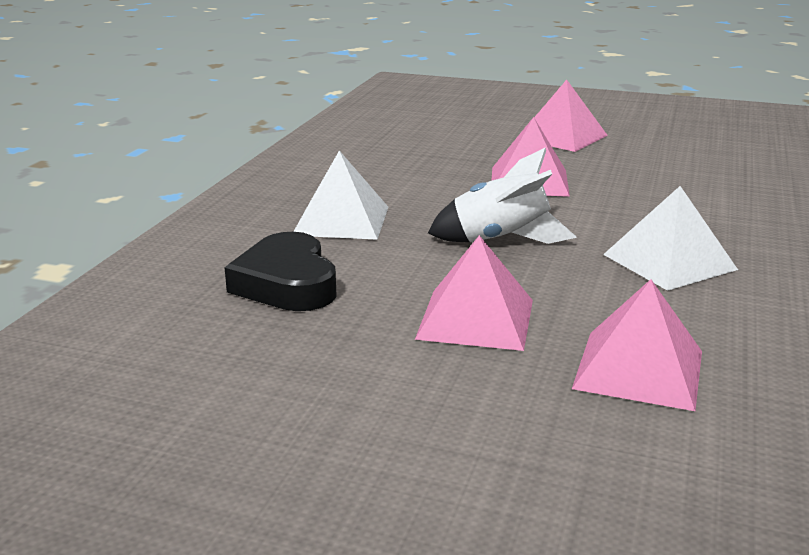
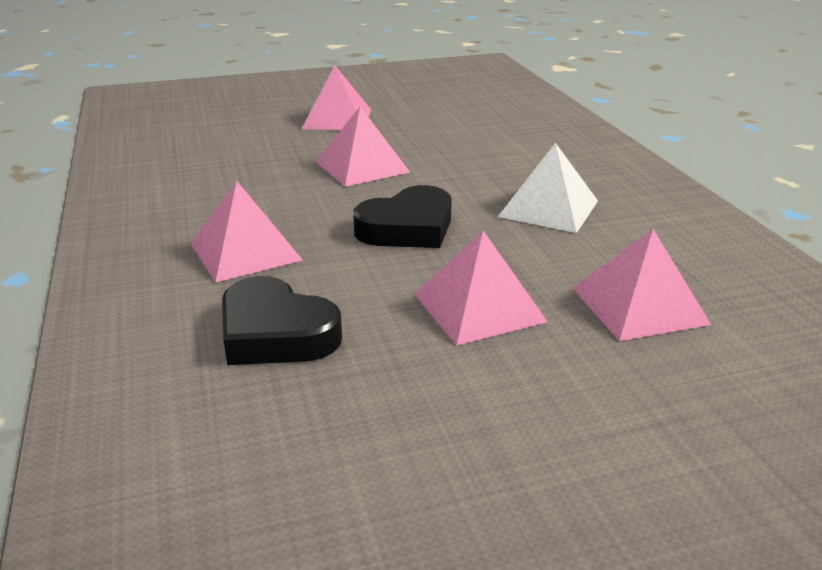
camera: 35 degrees left, 5 degrees up
white pyramid [293,150,388,240] -> pink pyramid [190,181,303,283]
white rocket [428,148,577,244] -> black heart [353,185,452,248]

